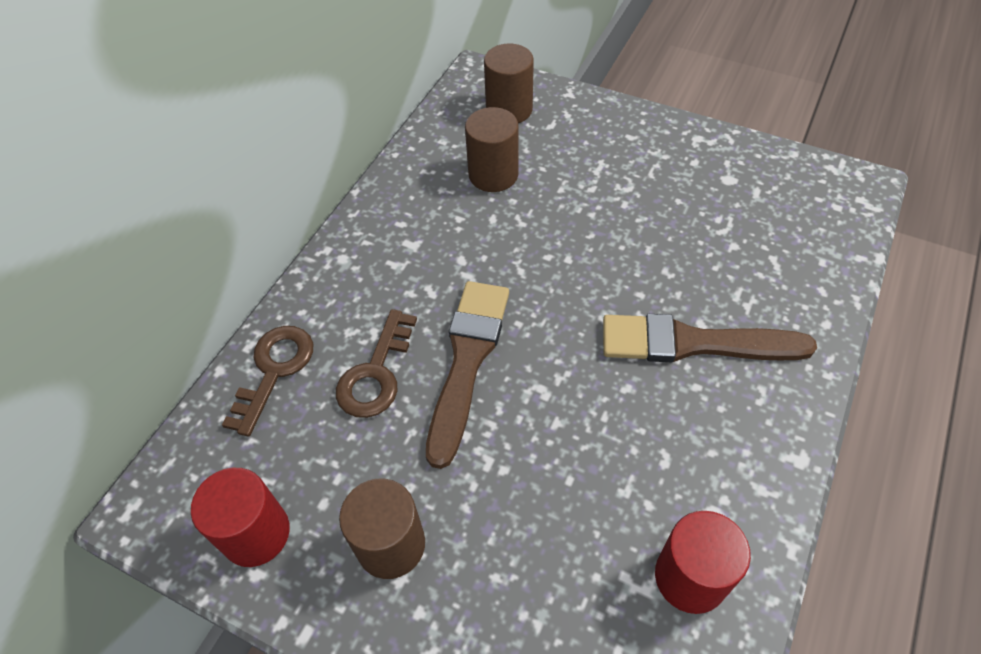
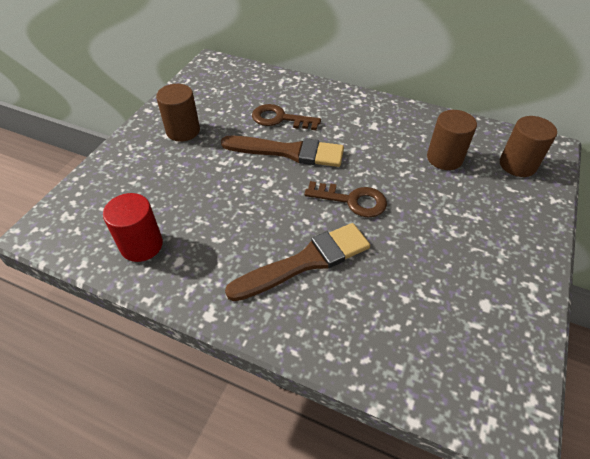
camera: 85 degrees right, 5 degrees down
red cylinder [191,468,290,567] -> none
brown key [222,326,314,437] -> brown key moved to [304,181,387,218]
brown brush [603,314,817,362] -> brown brush turned 60 degrees clockwise [225,223,370,301]

